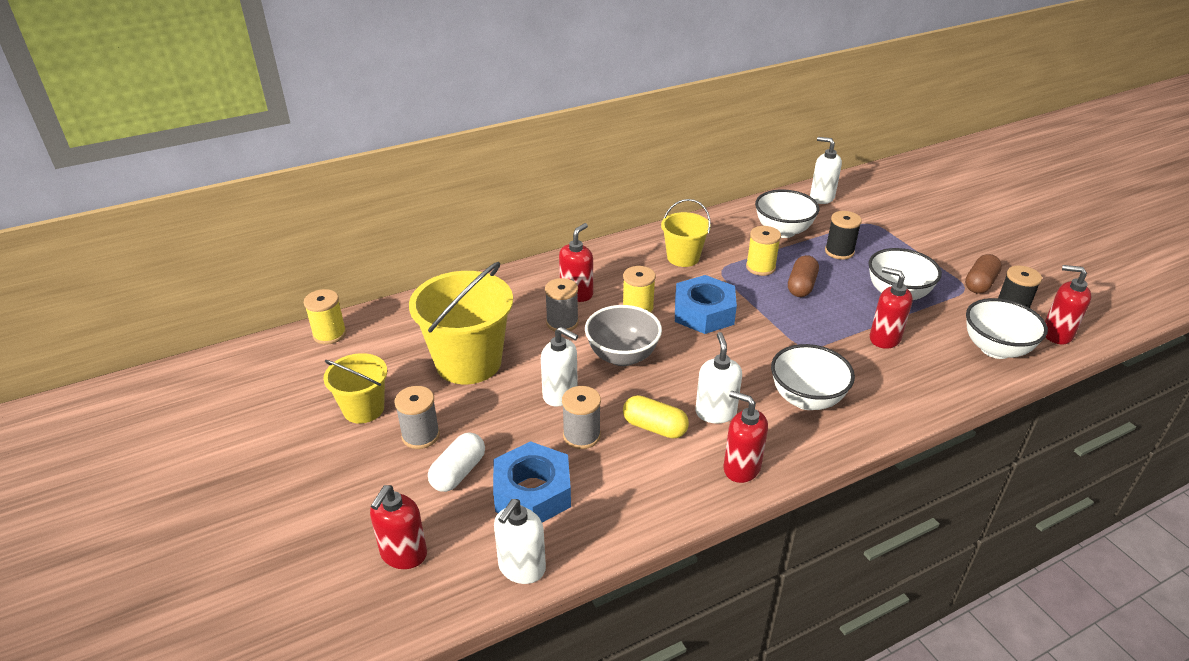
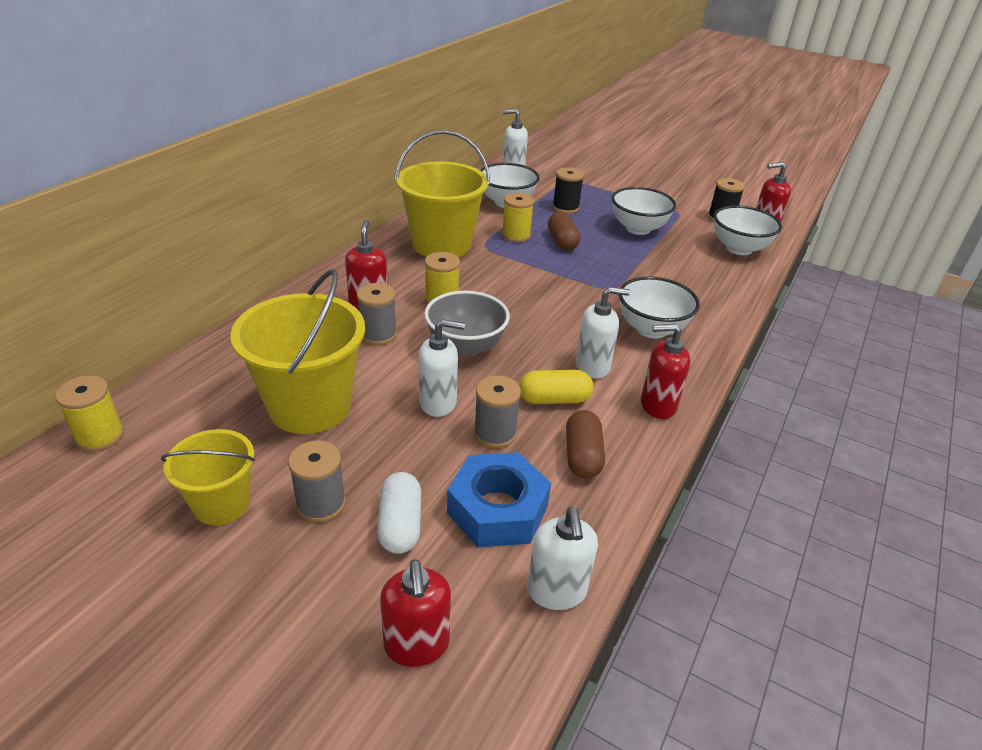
camera: 35 degrees left, 0 degrees up
yellow bucket [661,199,711,267] -> yellow bucket [395,130,490,257], size x1.73
blue nut [675,275,737,334] -> none
white soap dispenser [695,332,742,423] -> white soap dispenser turned 120 degrees clockwise [576,287,630,379]
red soap dispenser [870,267,913,349] -> none
brown capsule [965,254,1002,294] -> brown capsule moved to [566,410,605,479]

